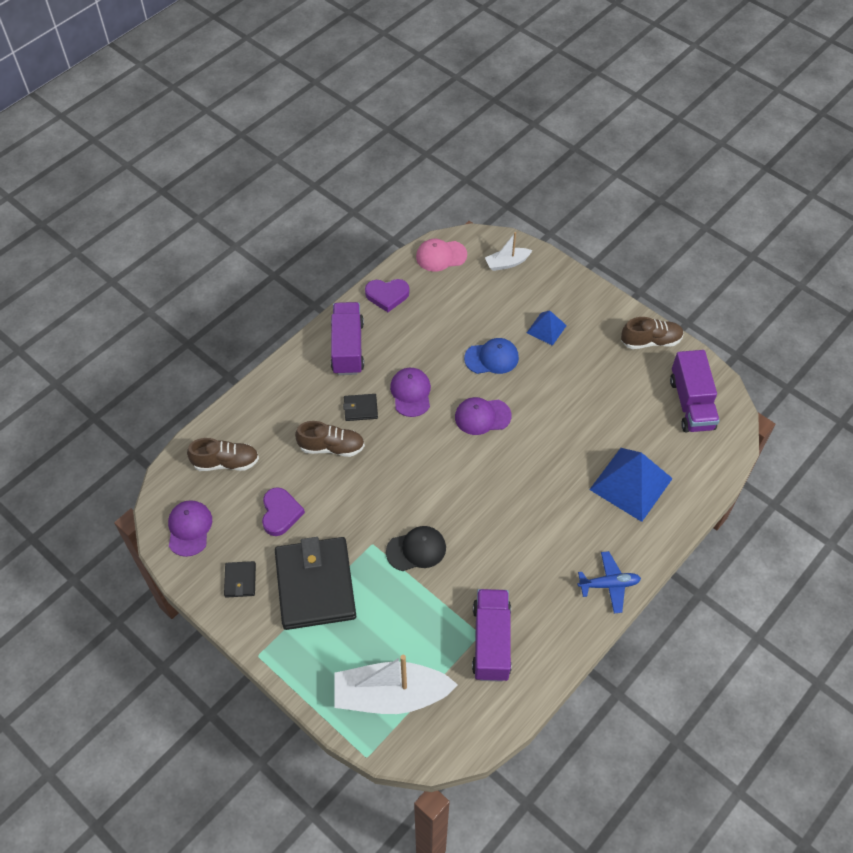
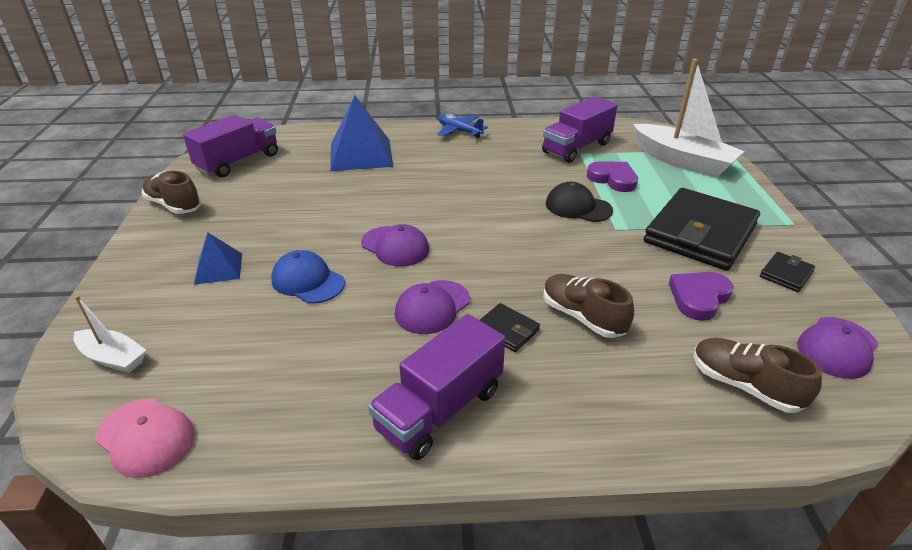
camera: 135 degrees left, 20 degrees down
purple heart [365,279,409,312] -> purple heart moved to [587,161,638,192]

